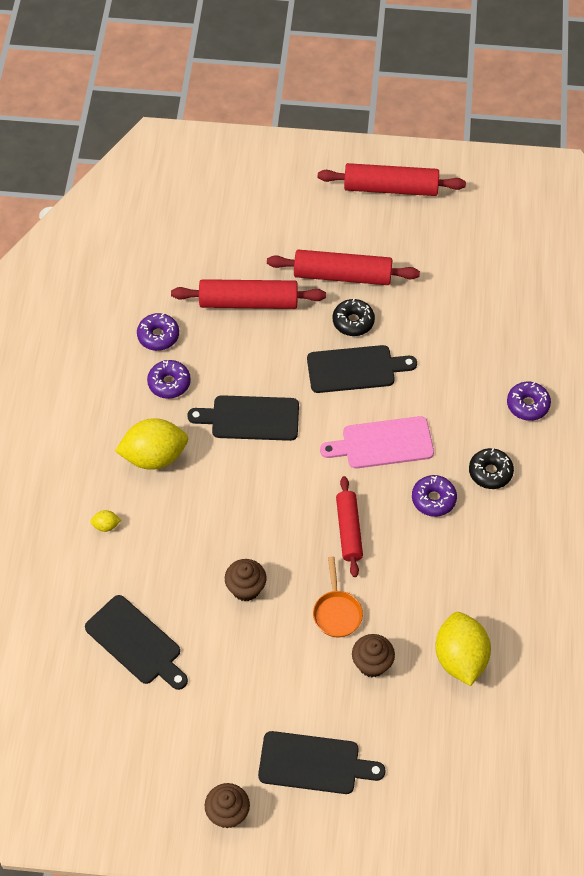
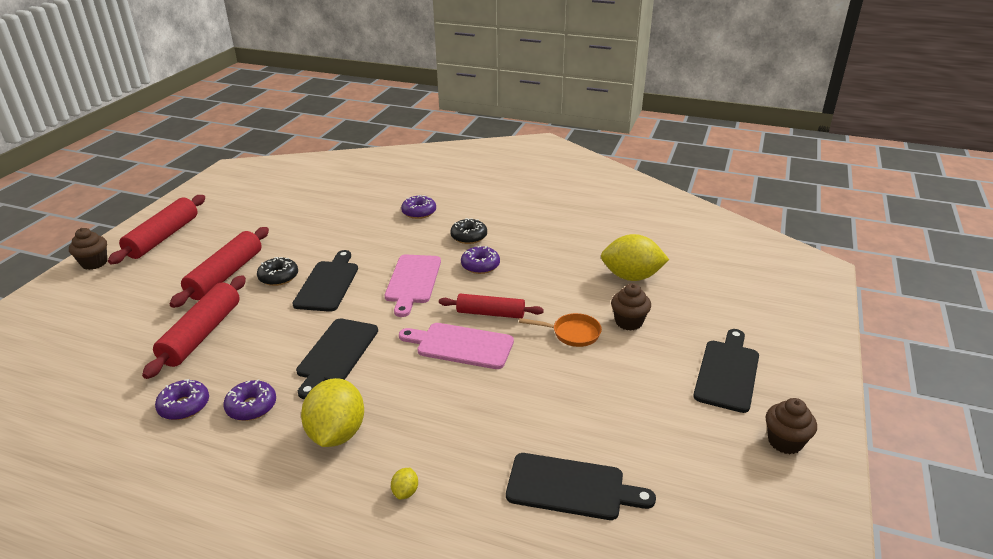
camera: 75 degrees left, 25 degrees down
black cutting board [85,595,188,690] -> black cutting board turned 45 degrees clockwise [506,453,656,520]
brown cupcake [225,559,267,601] -> brown cupcake moved to [69,228,107,270]
none -> pink cutting board [399,323,514,369]

